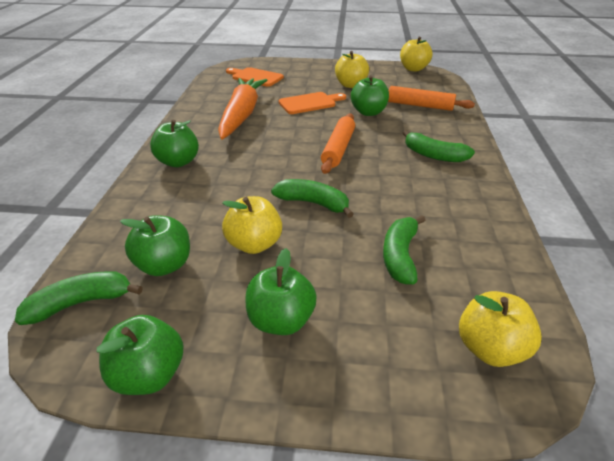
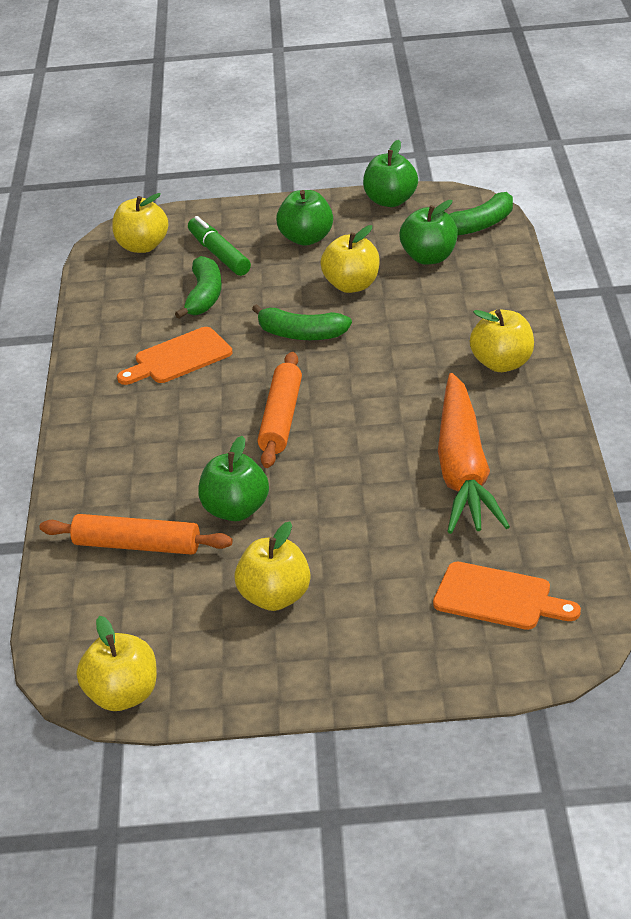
camera: 175 degrees right, 0 degrees up
green apple [150,120,199,167] -> yellow apple [470,309,534,372]
orange cutting board [279,92,346,114] -> orange cutting board moved to [117,327,233,385]
green banana [403,130,475,162] -> none
none -> green marker [188,216,251,276]

